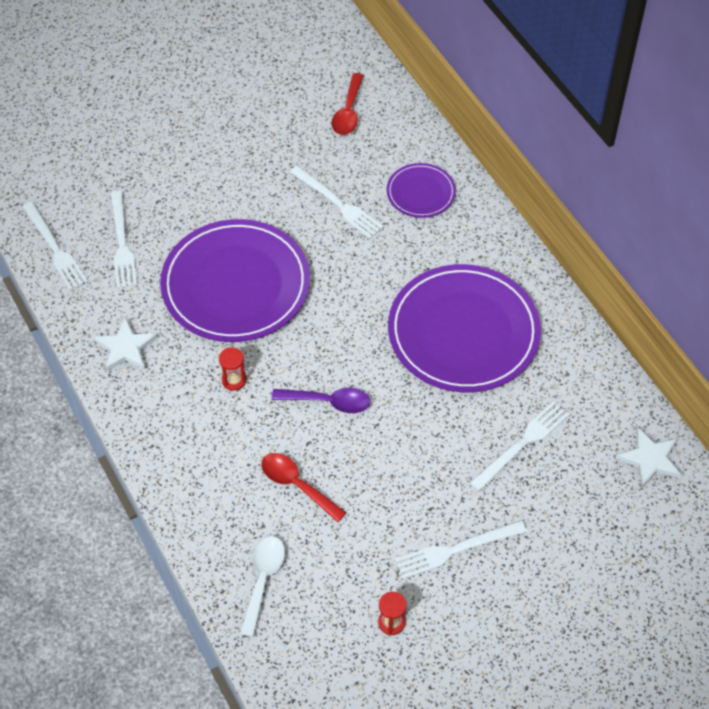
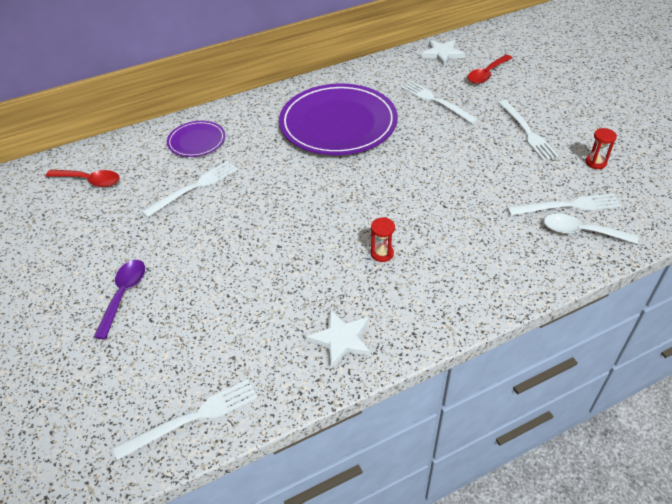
camera: 85 degrees left, 10 degrees down
white fork [111,191,137,288] -> white fork moved to [507,193,621,216]
purple plate [160,219,310,342] -> none
red spoon [261,453,346,522] -> red spoon moved to [467,55,512,84]
purple spoon [272,388,370,413] -> purple spoon moved to [94,260,145,339]

